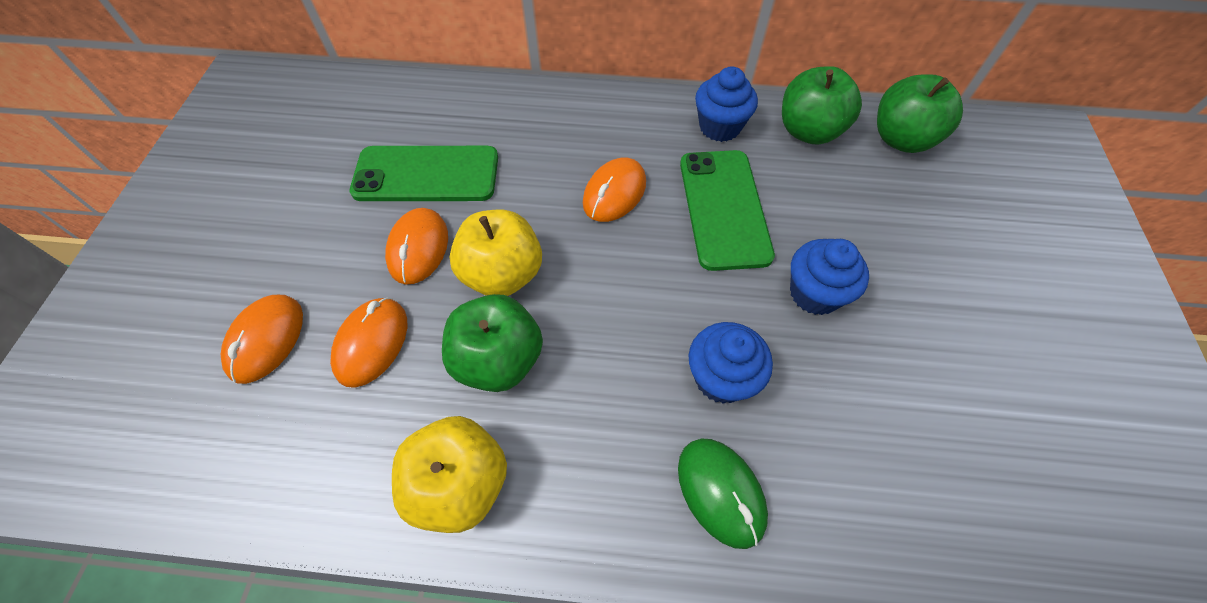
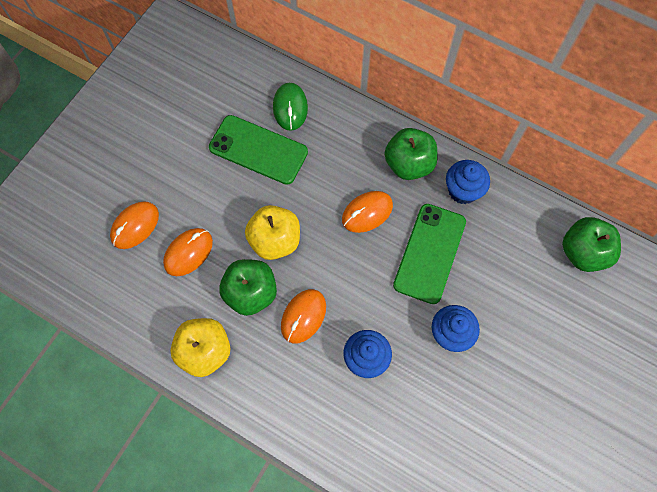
camera: 25 degrees right, 10 degrees up
orange mouse [385,208,448,285] -> orange mouse moved to [281,289,326,344]
green mouse [678,438,768,549] -> green mouse moved to [273,83,308,131]
green apple [782,66,862,145] -> green apple moved to [385,128,437,180]

